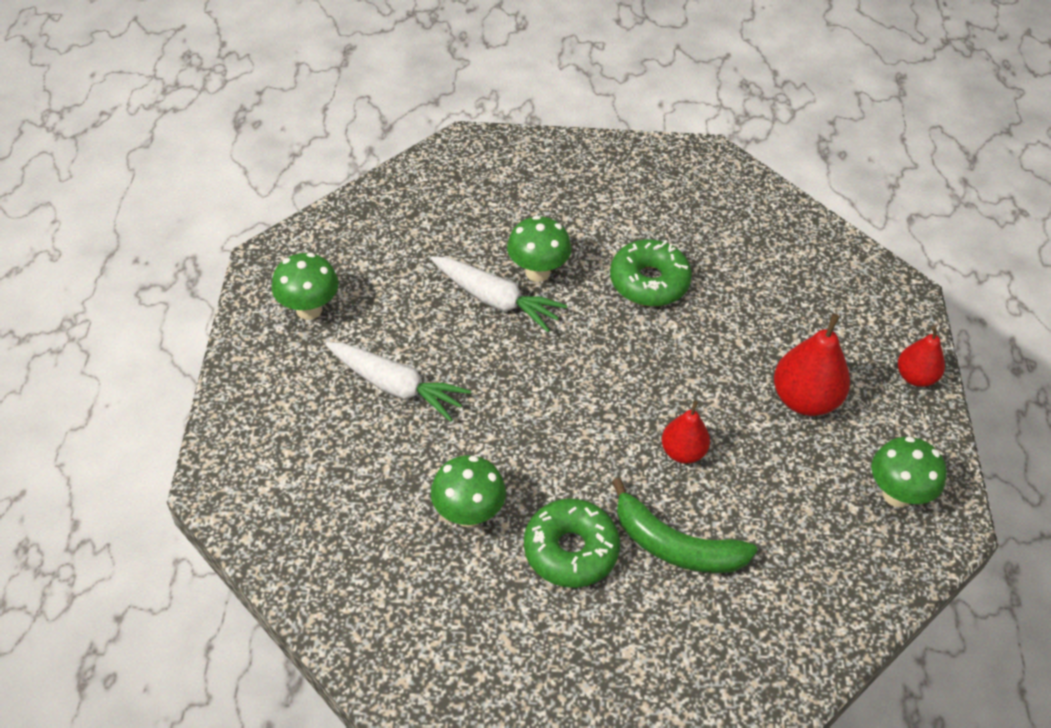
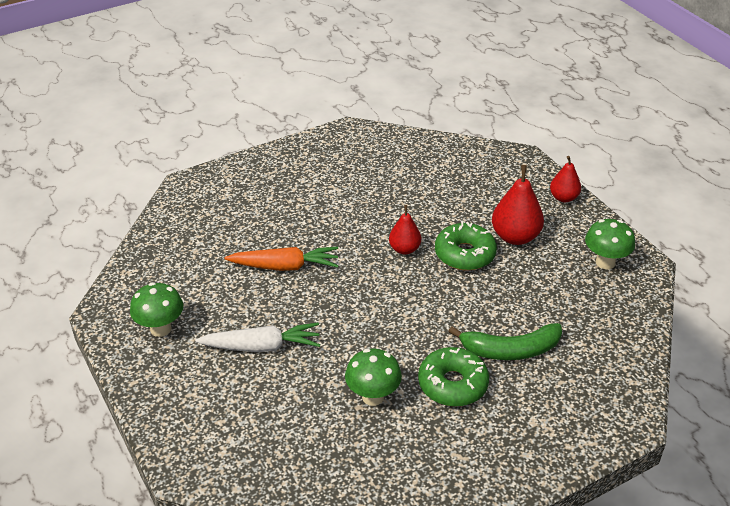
camera: 30 degrees left, 10 degrees down
white carrot [431,256,567,332] -> orange carrot [225,247,338,271]
green mushroom [507,215,571,282] -> none
green donut [610,239,692,306] -> green donut moved to [435,221,497,271]
red pear [662,401,710,464] -> red pear moved to [389,205,421,255]

